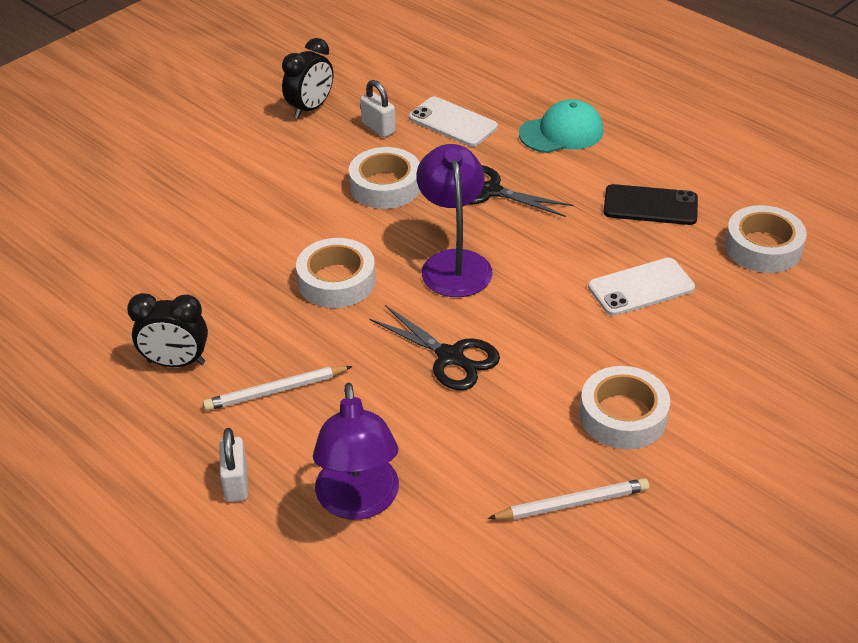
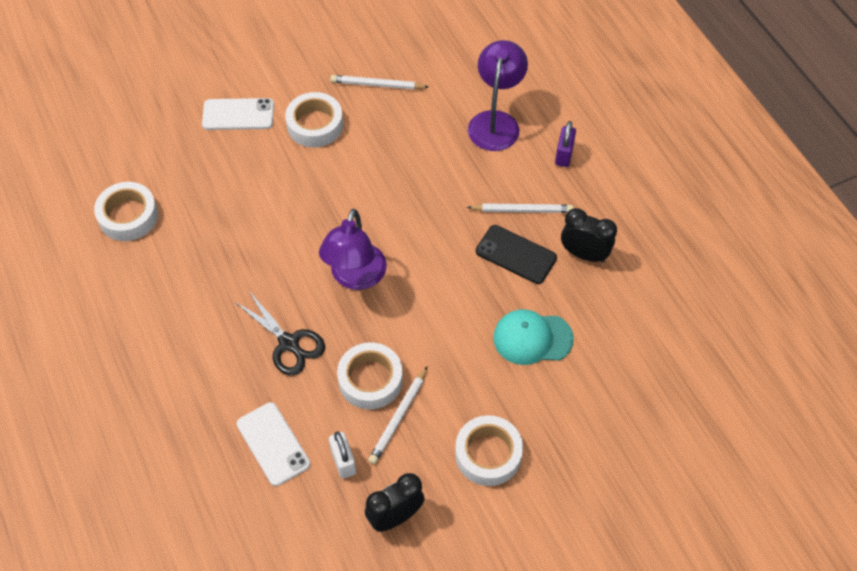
camera: 160 degrees left, 15 degrees up
white padlock [220,428,248,502] -> purple padlock [555,121,576,167]
white tape [296,238,376,308] -> white tape moved to [455,415,523,486]
black scissors [369,305,500,390] -> none
turquoise cap [519,99,603,153] -> turquoise cap moved to [493,309,574,365]
white phone [588,258,695,316] -> white phone moved to [202,98,274,130]
black phone [603,184,698,225] -> black phone moved to [476,225,557,284]
none -> white pencil [368,366,428,464]

